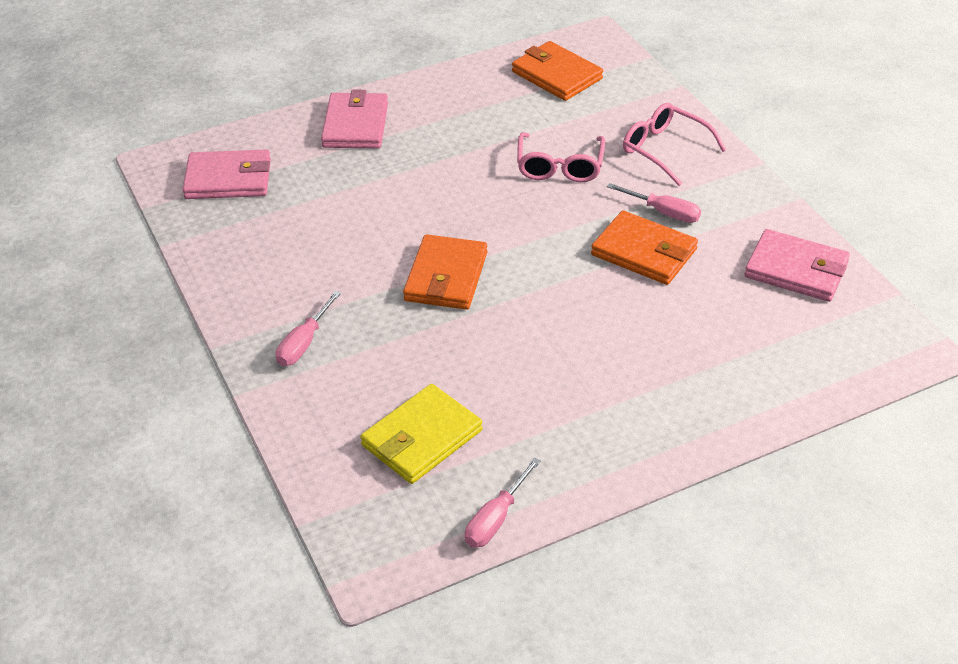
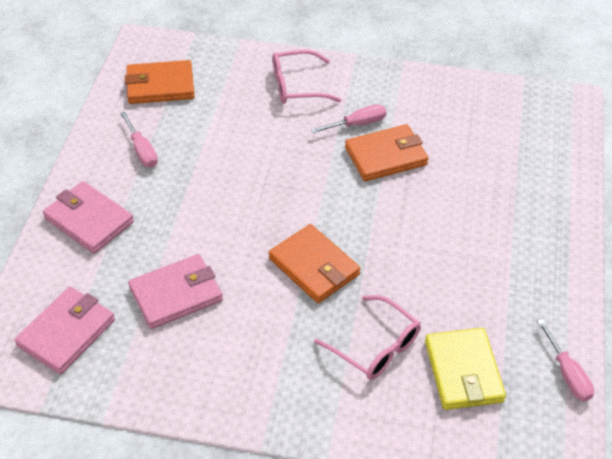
camera: 55 degrees left, 5 degrees up
pink screwdriver [276,291,341,366] -> pink screwdriver moved to [120,112,158,167]
pink glasses [517,132,605,182] -> pink glasses moved to [314,295,421,380]
pink wallet [744,229,850,302] -> pink wallet moved to [128,254,223,329]

